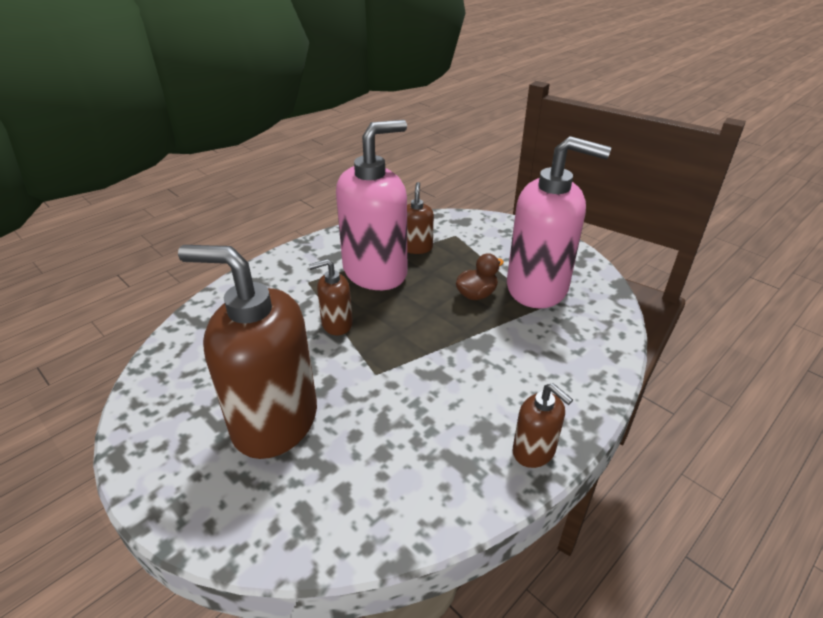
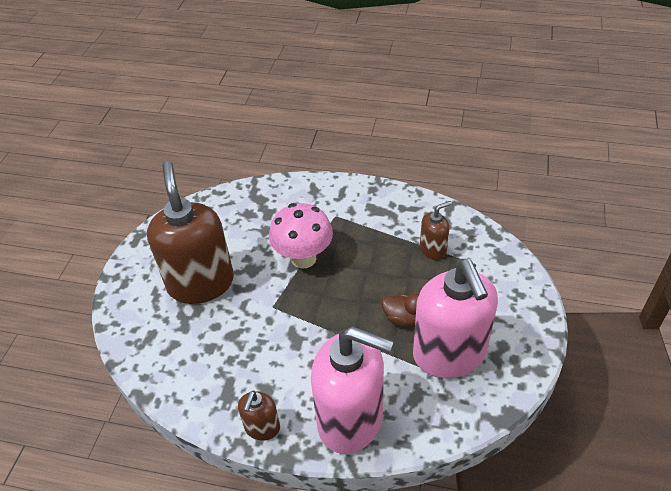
camera: 60 degrees right, 10 degrees up
brown soap dispenser [309,259,353,336] -> pink mushroom [269,203,333,269]
pink soap dispenser [336,120,407,290] -> pink soap dispenser moved to [311,326,394,454]

